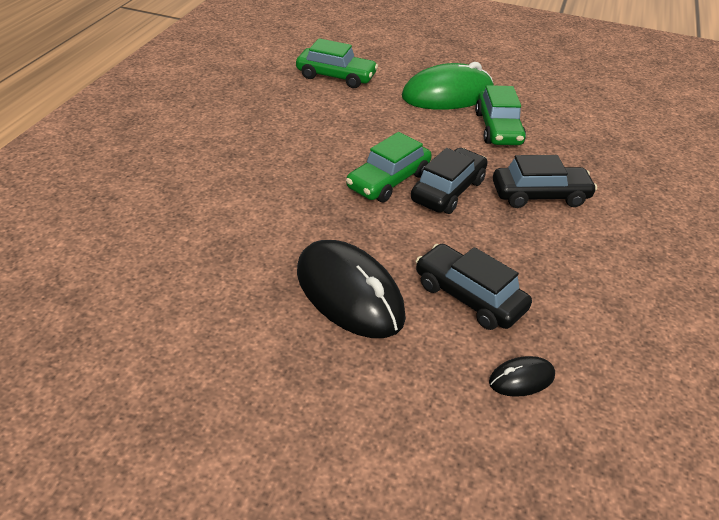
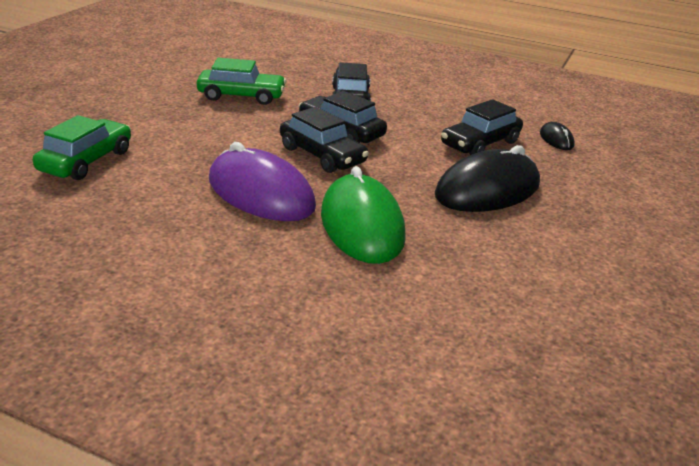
camera: 85 degrees left, 10 degrees down
green car [346,132,432,202] -> black car [280,107,369,173]
green mouse [402,62,494,110] -> green mouse moved to [321,166,406,264]
none -> purple mouse [209,142,316,221]

